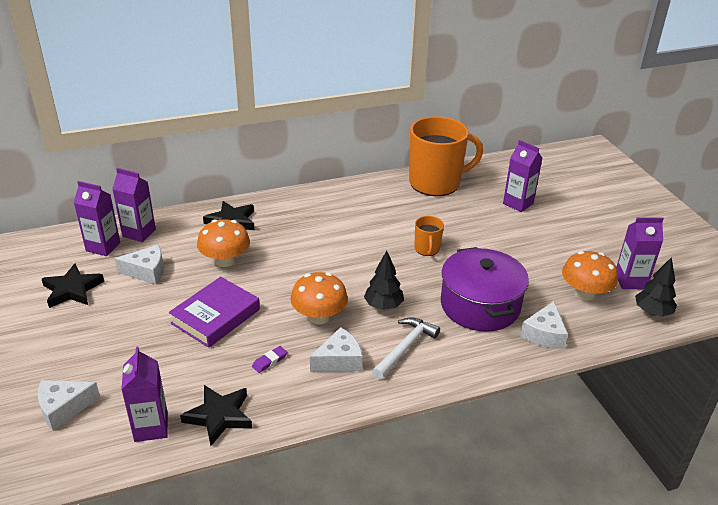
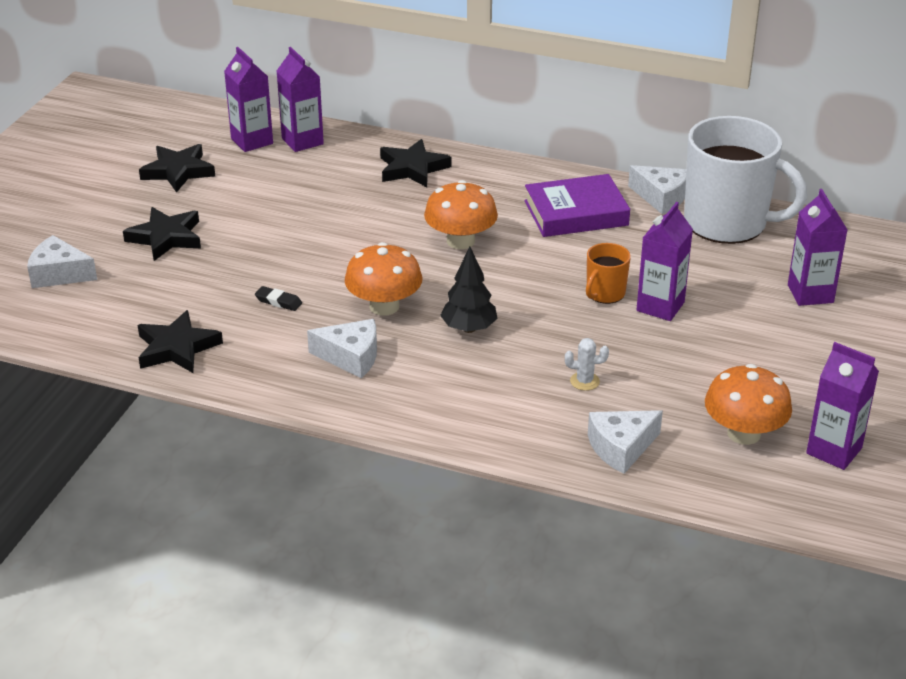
camera: 40 degrees right, 0 degrees up
white cheese [114,245,164,284] -> white cheese moved to [628,165,686,214]
purple carton [121,347,168,442] -> purple carton moved to [637,202,693,321]
purple book [169,277,260,348] -> purple book moved to [524,174,630,237]
orange mushroom [197,219,250,267] -> orange mushroom moved to [424,180,498,249]
purple eraser [252,346,287,373] -> none
white hammer [372,317,440,380] -> none
orange mug [409,116,483,196] -> white mug [684,116,807,244]
purple pot [441,247,529,332] -> white cactus [565,338,609,391]
black tree [635,257,677,317] -> none
none -> black star [123,207,201,261]
none -> black eraser [255,286,302,311]

